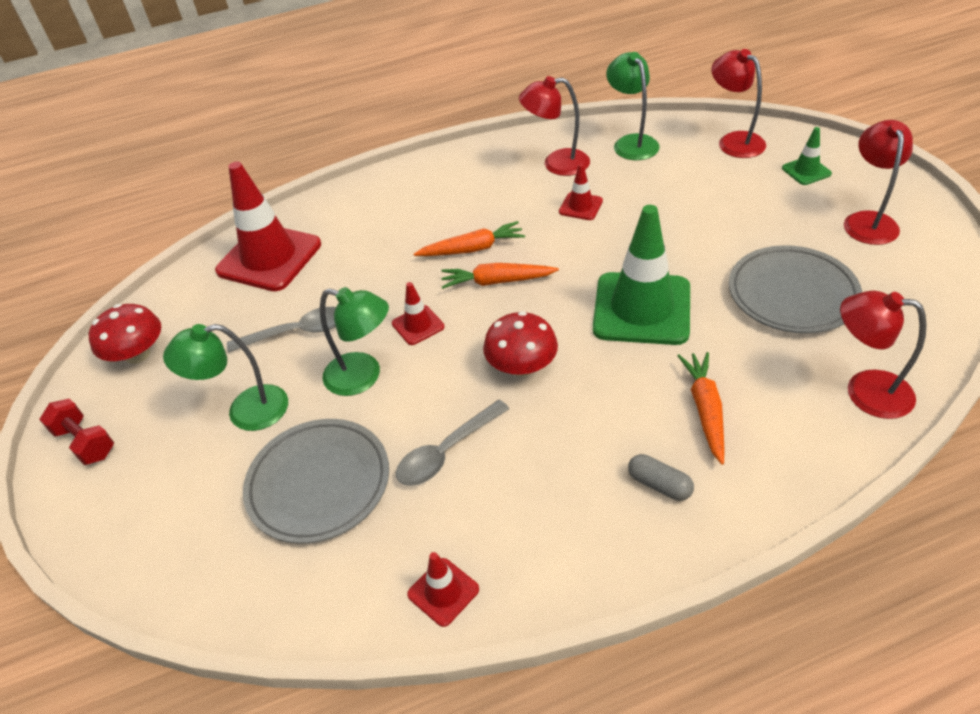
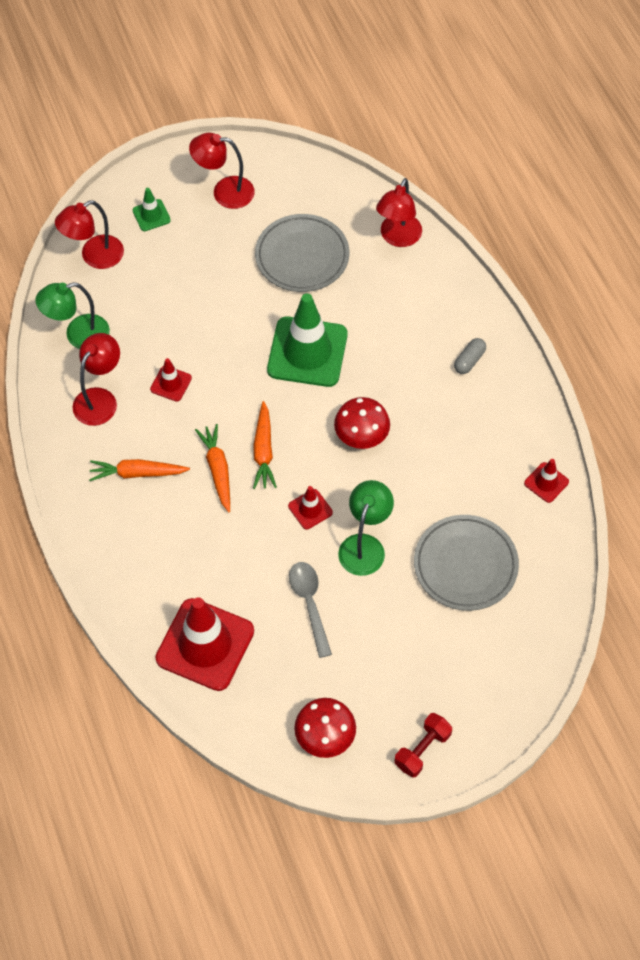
camera: 95 degrees left, 15 degrees up
green lamp [163,324,288,431] -> none
grey spoon [396,400,509,486] -> none
red lamp [519,76,590,176] -> red lamp turned 150 degrees counterclockwise [73,333,120,426]
orange carrot [677,352,724,464] -> orange carrot moved to [89,459,190,481]

